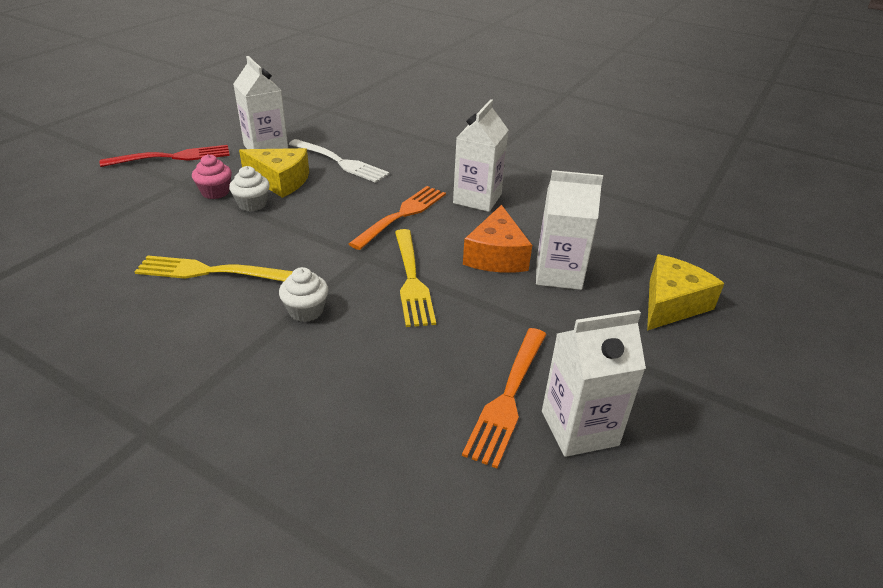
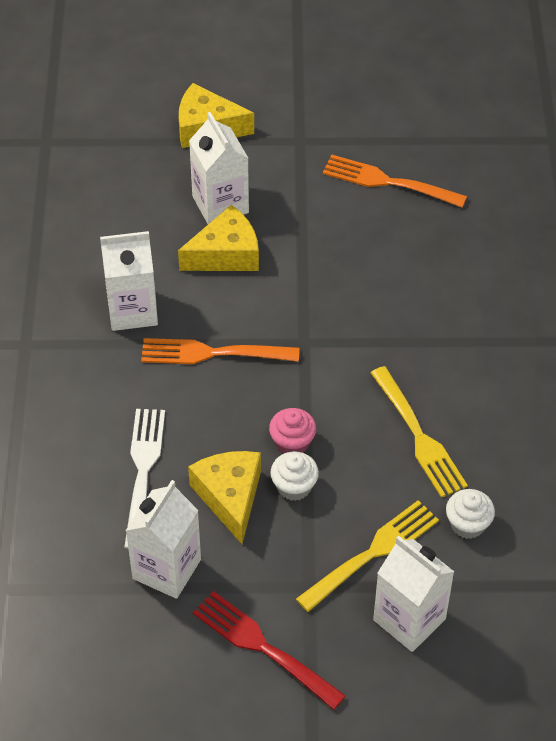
camera: 120 degrees left, 15 degrees up
pink cupcake [192,154,232,199] -> pink cupcake moved to [269,408,316,454]
white cupcake [279,267,328,322] -> white cupcake moved to [446,489,495,539]
yellow fork [395,229,436,327] -> yellow fork moved to [296,500,439,612]
orange fork [462,328,547,468] -> orange fork turned 150 degrees counterclockwise [323,155,467,208]
orange cheese [463,205,532,273] -> yellow cheese [178,205,259,271]
white carton [542,310,646,457] -> white carton moved to [373,536,454,652]

